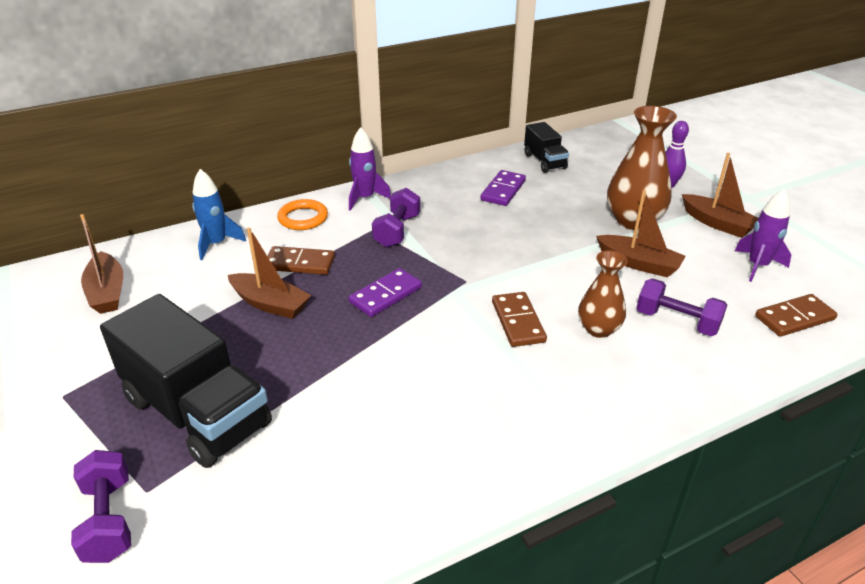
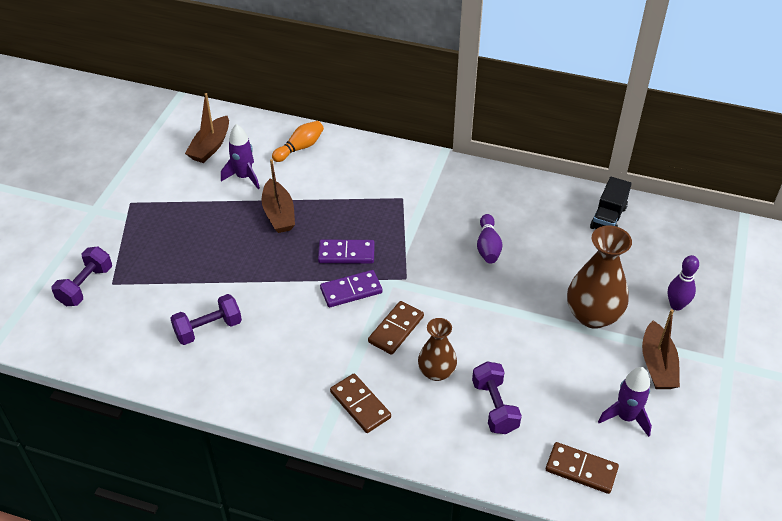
camera: 45 degrees right, 10 degrees up
black truck [100,294,272,468] -> none
blue rocket [192,169,246,260] -> orange bowling pin [272,121,324,162]
brown domino [267,246,335,275] -> brown domino moved to [330,373,391,433]
orange ring [277,199,328,230] -> none
purple rocket [349,127,391,211] -> purple rocket moved to [221,124,260,189]
purple dumbbell [372,188,420,247] -> purple dumbbell moved to [170,294,242,345]
purple domino [480,170,526,206] -> purple domino moved to [320,270,383,307]
brown boat [596,190,686,277] -> none
none -> purple bowling pin [477,214,503,264]

